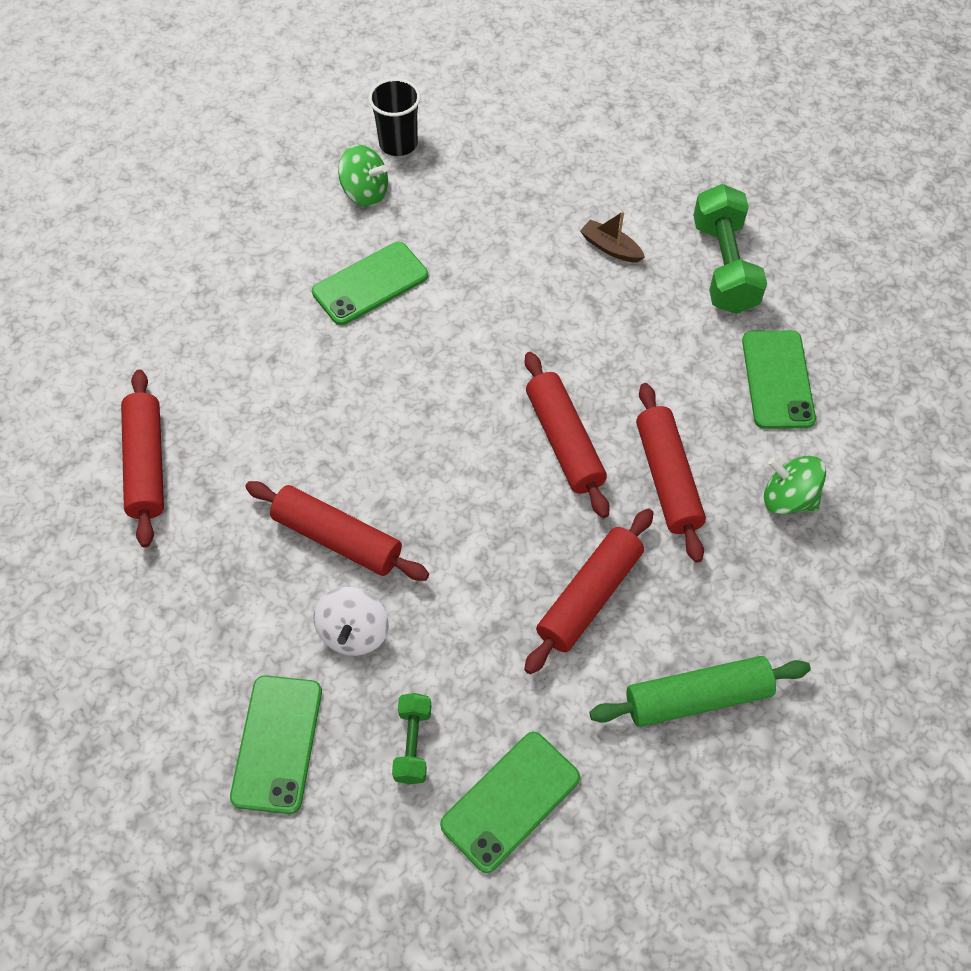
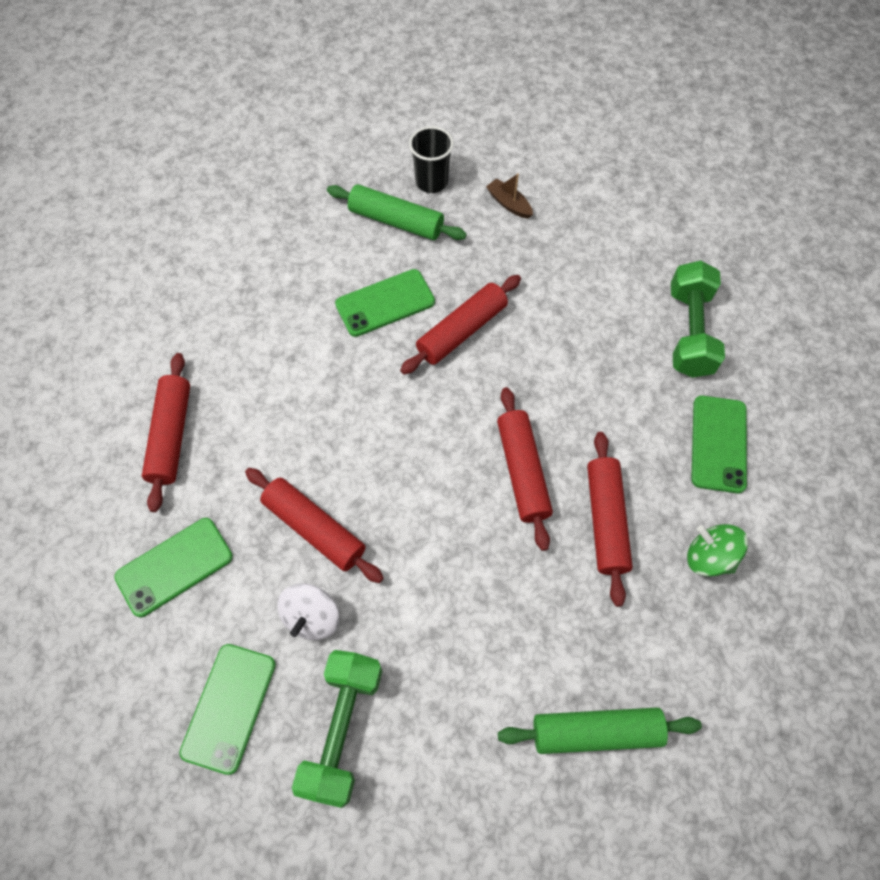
camera: 10 degrees right, 5 degrees up
green spinning top [338,145,388,207] -> green rolling pin [327,184,467,240]
green dumbbell [392,693,431,784] -> green dumbbell [292,650,382,808], size x1.88
green phone [440,732,580,873] -> green phone moved to [114,518,233,617]
red rolling pin [524,508,654,674] -> red rolling pin moved to [400,275,521,374]
brown boat [580,211,645,263] -> brown boat moved to [486,173,533,219]

